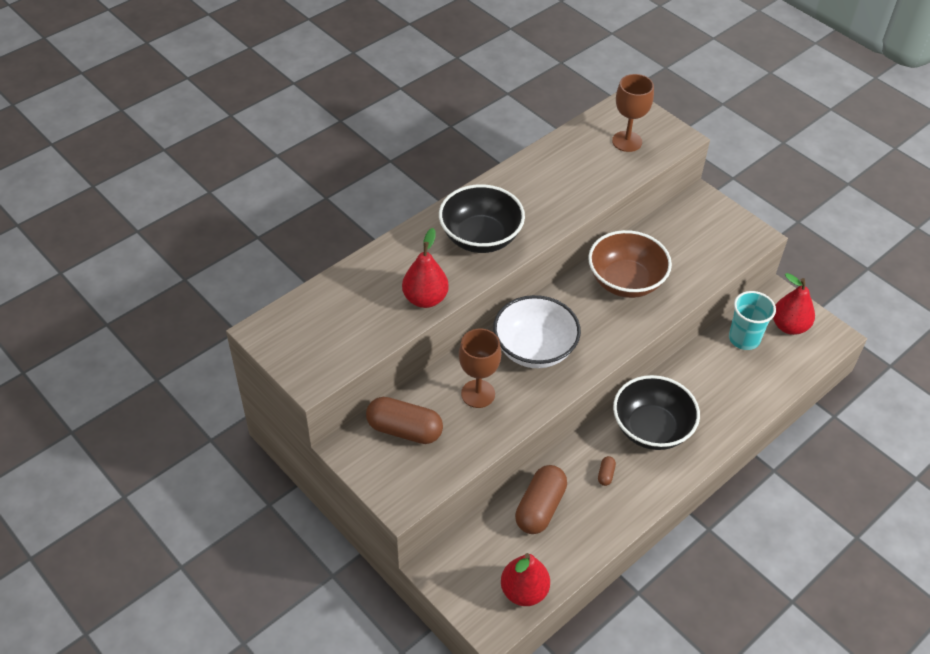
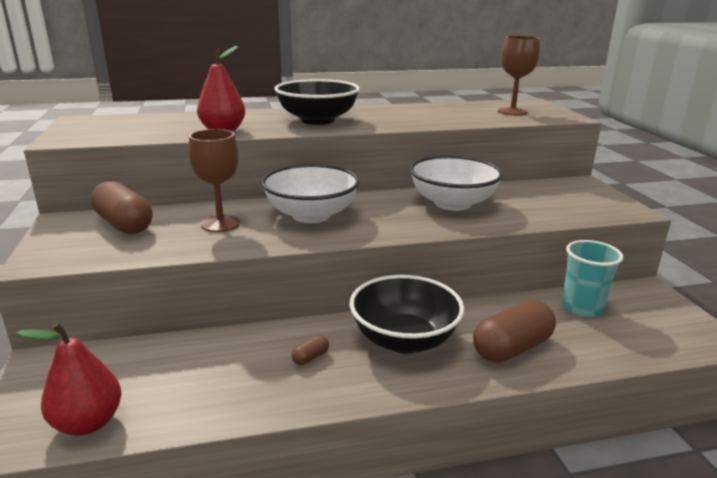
camera: 30 degrees right, 25 degrees down
brown capsule [515,465,567,534] -> brown capsule moved to [473,300,556,363]
brown bowl [588,230,672,298] -> white bowl [409,156,503,211]
red pear [773,273,815,335] -> none

